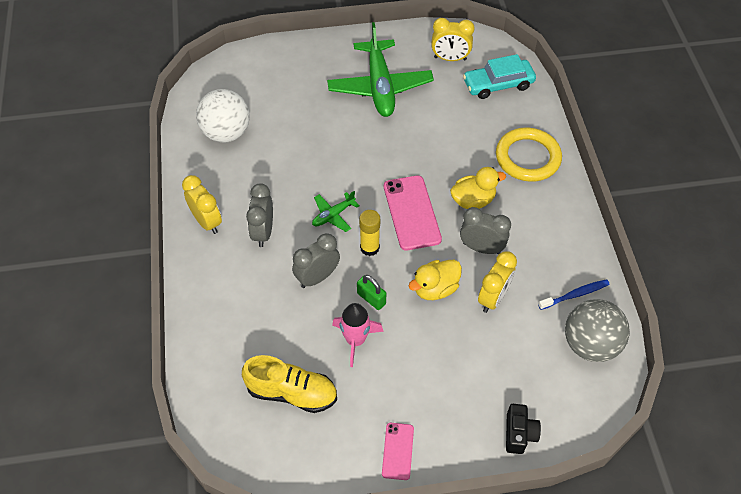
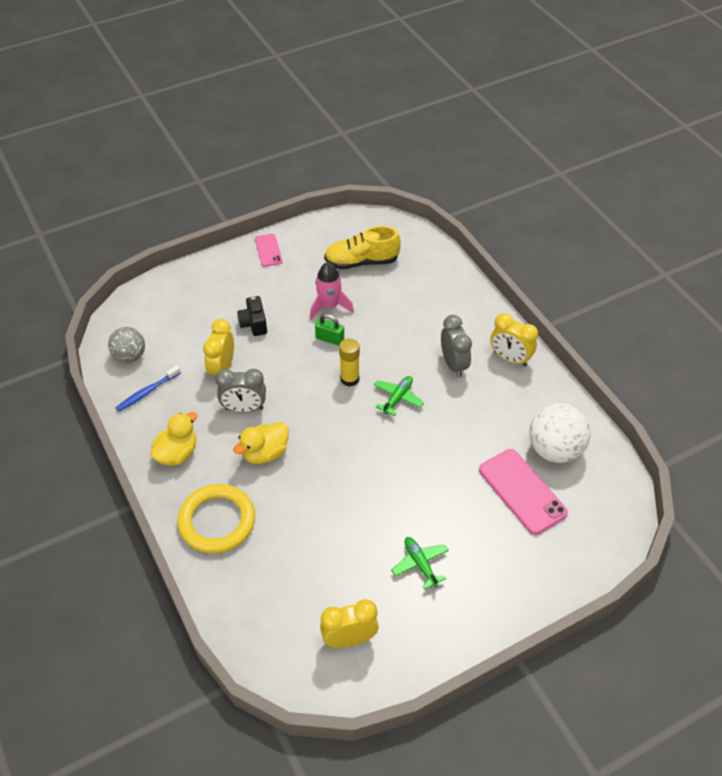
camera: 160 degrees right, 5 degrees down
grey clock [292,233,340,288] -> none
green plane [327,22,434,117] -> green plane [391,537,449,590], size x0.46
pink phone [384,175,442,250] -> pink phone moved to [479,449,568,535]
yellow duck [408,260,462,300] -> yellow duck moved to [151,412,197,466]
turquoise car [463,54,536,99] -> none
black camera [506,404,541,454] -> black camera moved to [237,296,267,336]
grey ball [565,299,630,362] -> grey ball [108,327,145,363], size x0.66

